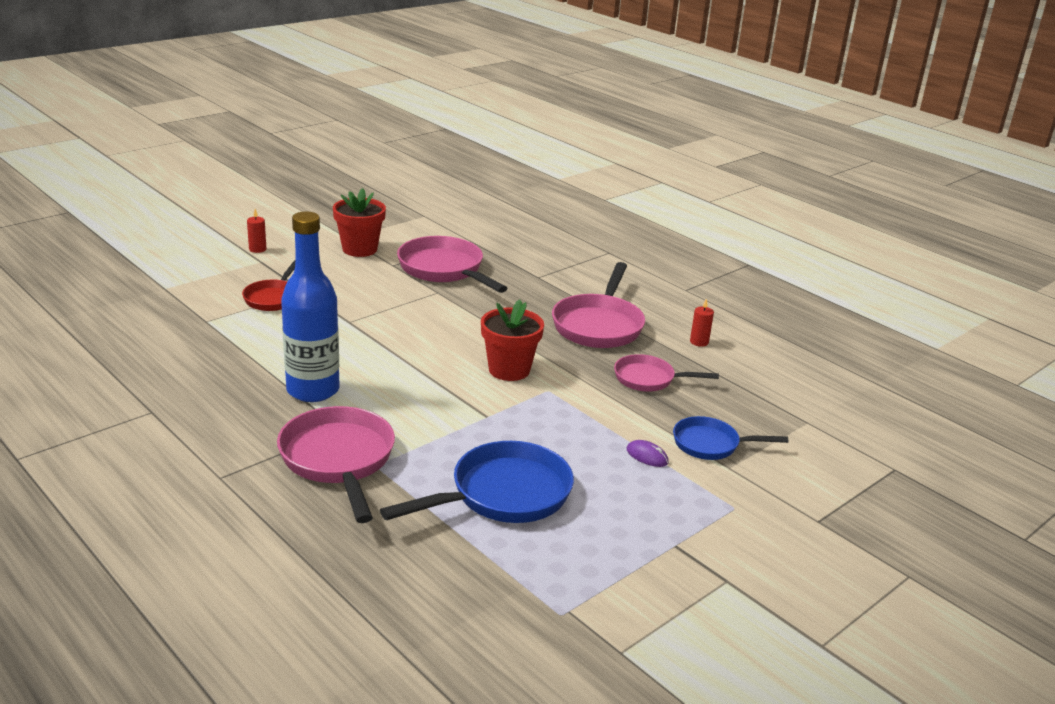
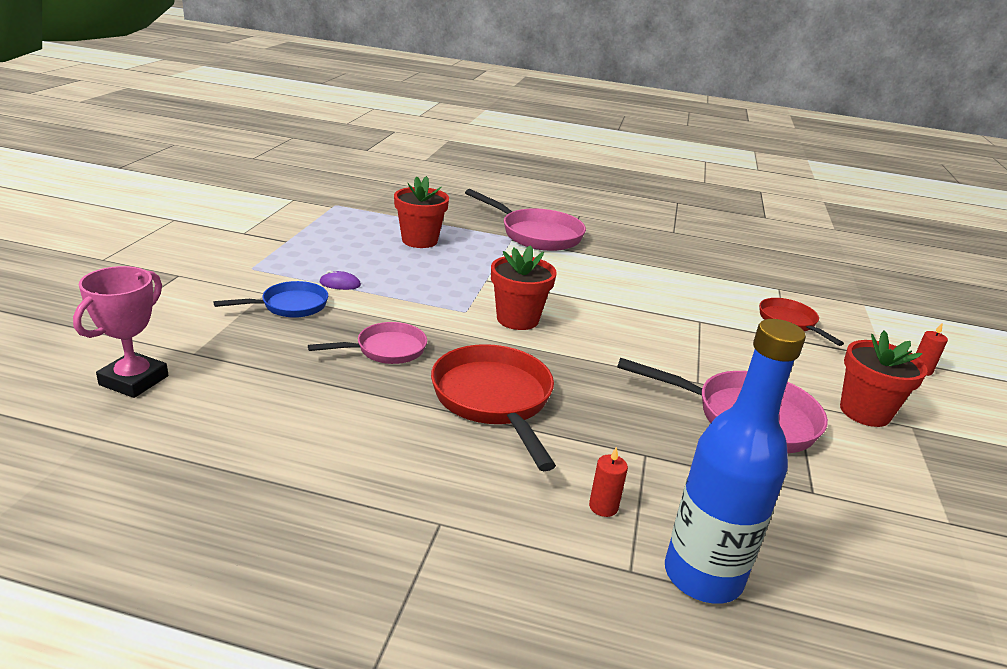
camera: 145 degrees right, 0 degrees up
blue bottle [281,212,340,402] -> blue bottle moved to [665,319,806,604]
blue pan [380,441,574,523] -> red flower pot [394,176,449,248]
pink pan [552,262,645,348] -> red pan [431,344,556,471]
red candle [690,299,714,347] -> red candle moved to [589,446,628,517]
none -> pink trophy [73,266,168,398]

